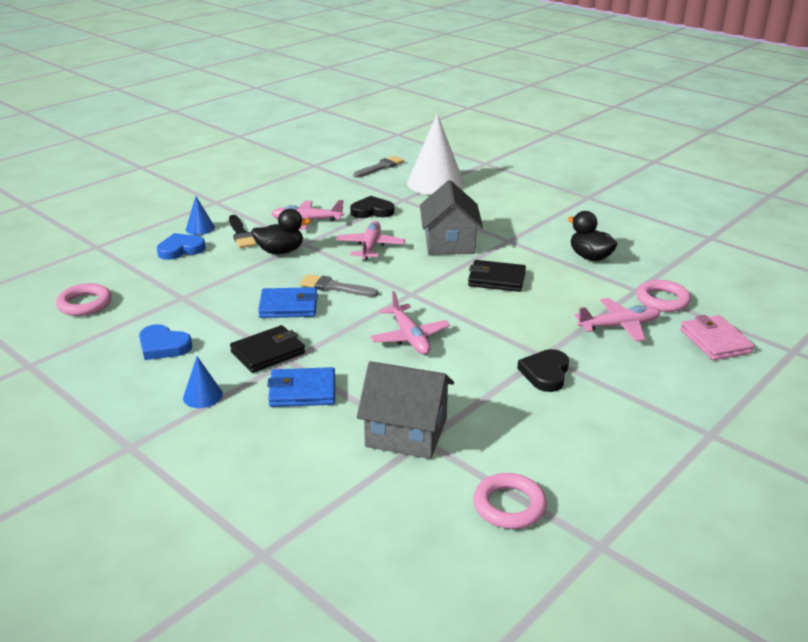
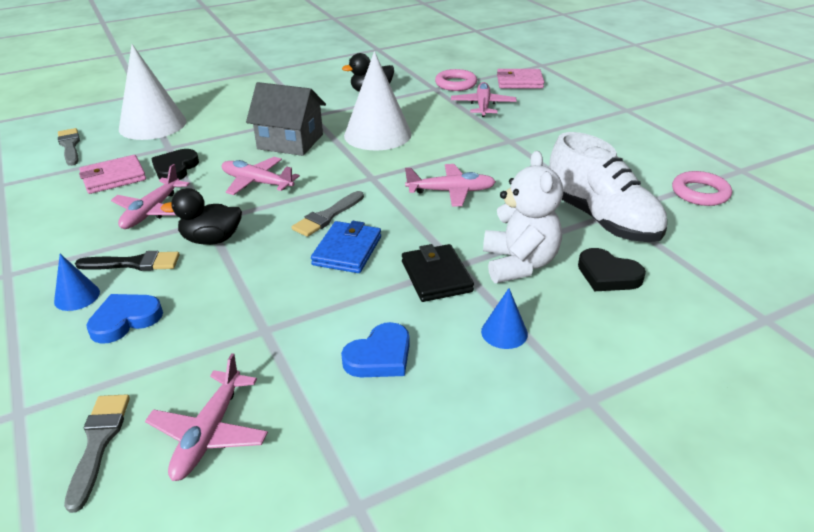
camera: 70 degrees left, 5 degrees up
pink ring [56,283,112,316] -> pink plane [145,353,268,481]
blue heart [157,233,206,260] -> blue heart turned 60 degrees clockwise [86,294,163,344]
black duck [251,209,311,254] -> black duck turned 105 degrees counterclockwise [161,188,242,245]
blue wallet [267,367,335,407] -> white teddy bear [483,151,563,283]
grey house [357,361,454,459] -> white shoe [549,132,667,242]
black wallet [468,260,526,292] -> white cone [344,51,412,151]
black heart [517,349,569,392] -> black heart moved to [578,248,646,291]
none -> grey brush [64,394,130,513]
none -> pink wallet [79,155,146,194]

